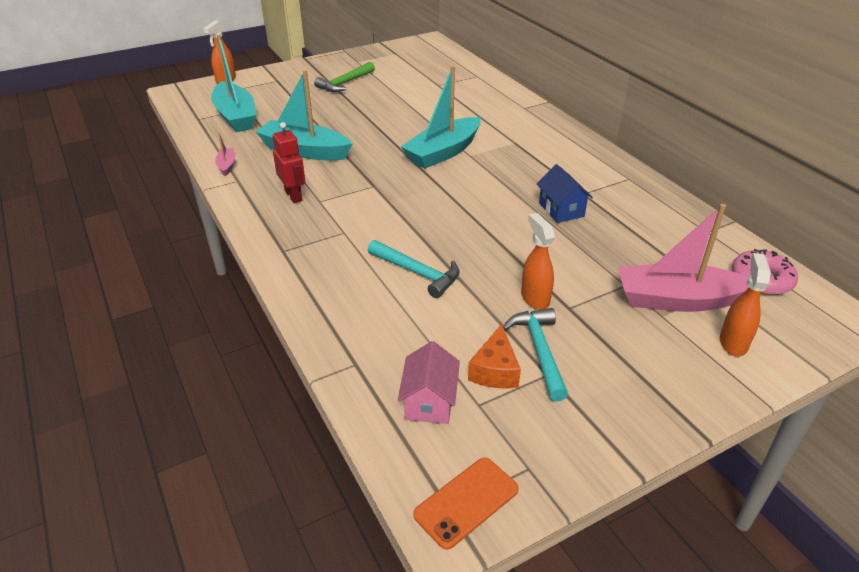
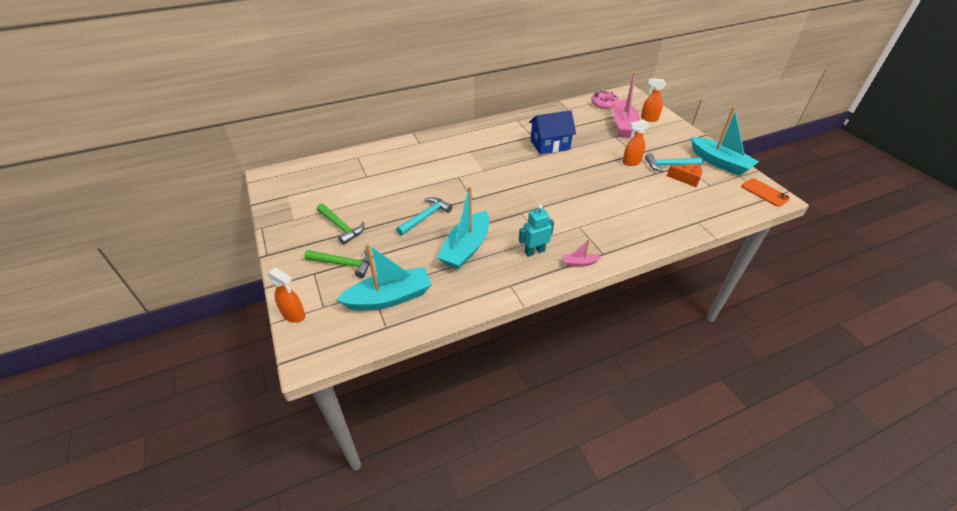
camera: 85 degrees left, 5 degrees up
pink boat [215,133,235,176] -> pink boat moved to [563,239,601,267]
red robot [273,122,305,203] -> turquoise robot [519,204,554,257]
turquoise hammer [368,240,460,298] -> turquoise hammer moved to [396,197,452,236]
pink house [398,341,460,424] -> none
turquoise boat [401,66,481,169] -> turquoise boat moved to [691,107,759,176]
blue house [537,164,593,223] -> blue house [529,110,576,154], size x1.50
none -> green hammer [304,250,370,278]

